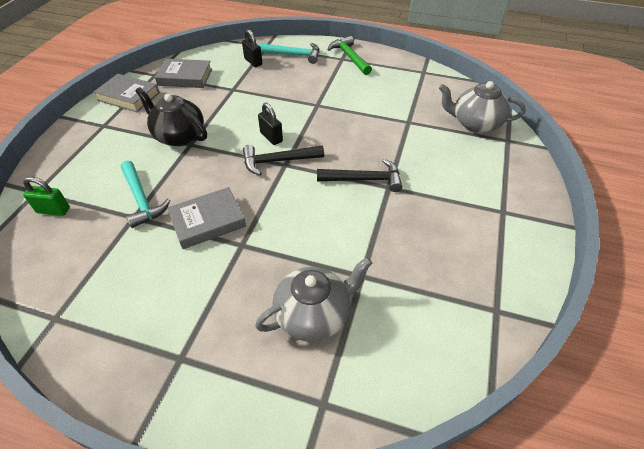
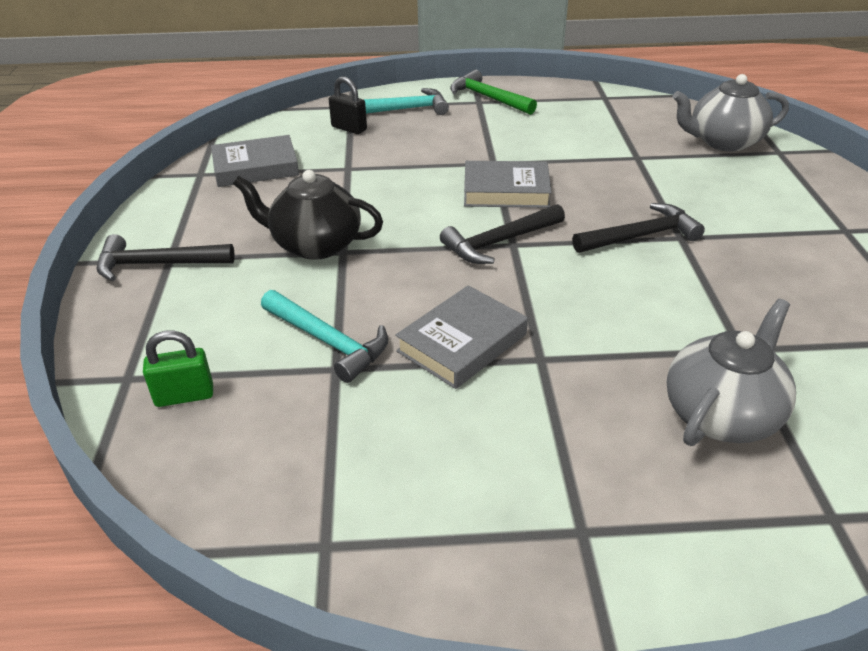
camera: 20 degrees left, 10 degrees down
grey book [94,74,160,112] -> grey book moved to [464,161,552,208]
black padlock [258,103,283,145] -> none
none -> black hammer [96,234,235,281]

